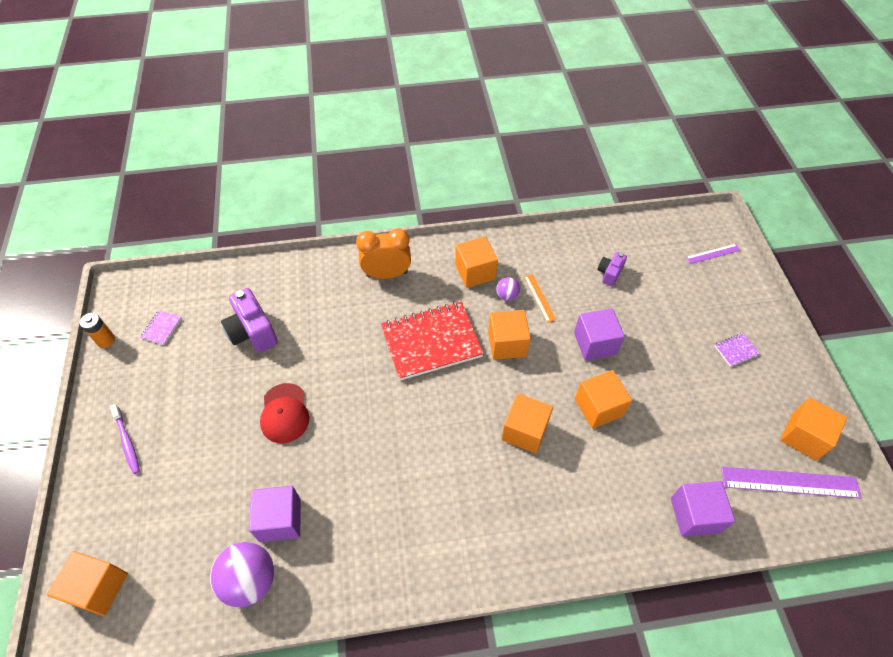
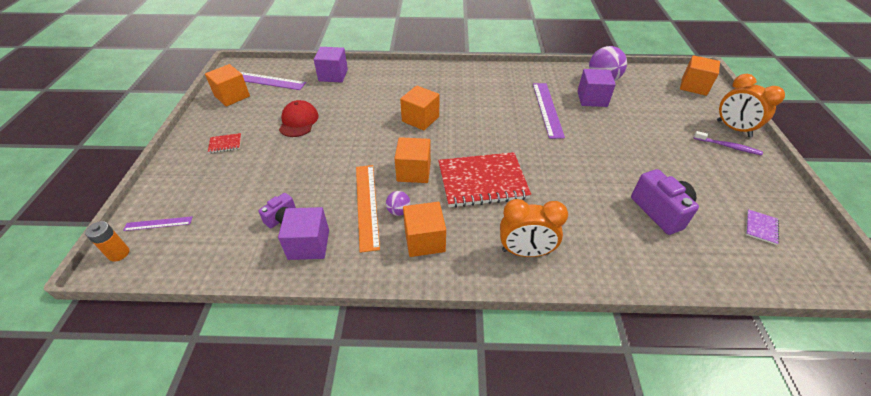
camera: 170 degrees left, 10 degrees down
orange battery [80,313,115,348] -> orange battery moved to [85,221,129,262]
purple toothbrush [110,404,140,474] -> purple toothbrush turned 135 degrees clockwise [694,131,763,155]
red cap [260,383,309,443] -> red cap moved to [279,100,319,137]
orange ruler [524,274,556,322] -> orange ruler [356,165,380,253], size x1.88
purple cube [574,308,625,361] -> purple cube moved to [278,207,329,260]
orange cube [575,370,632,429] -> none
purple notebook [714,333,760,367] -> red notebook [208,133,241,153]
none -> purple ruler [533,83,565,139]
none -> orange clock [717,74,785,137]

